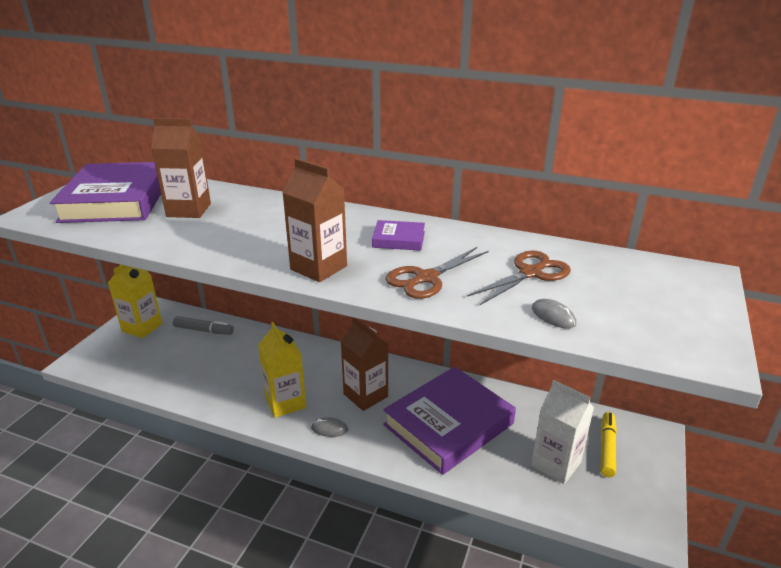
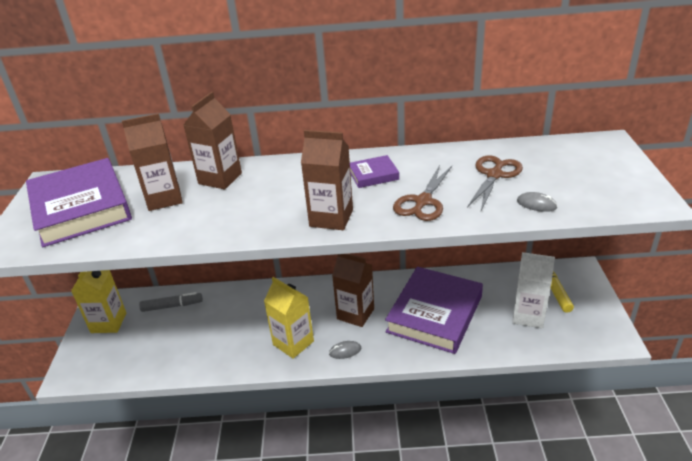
camera: 20 degrees left, 5 degrees up
none -> brown carton [183,92,242,189]

